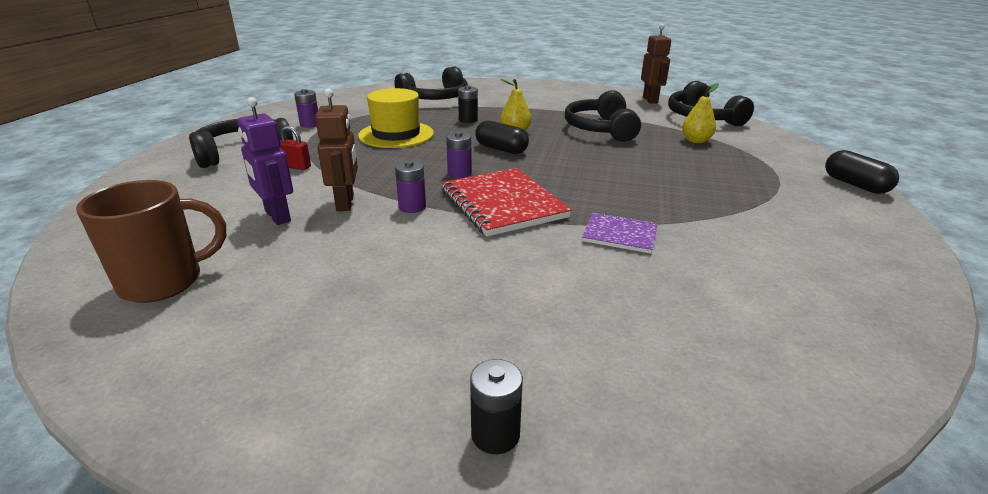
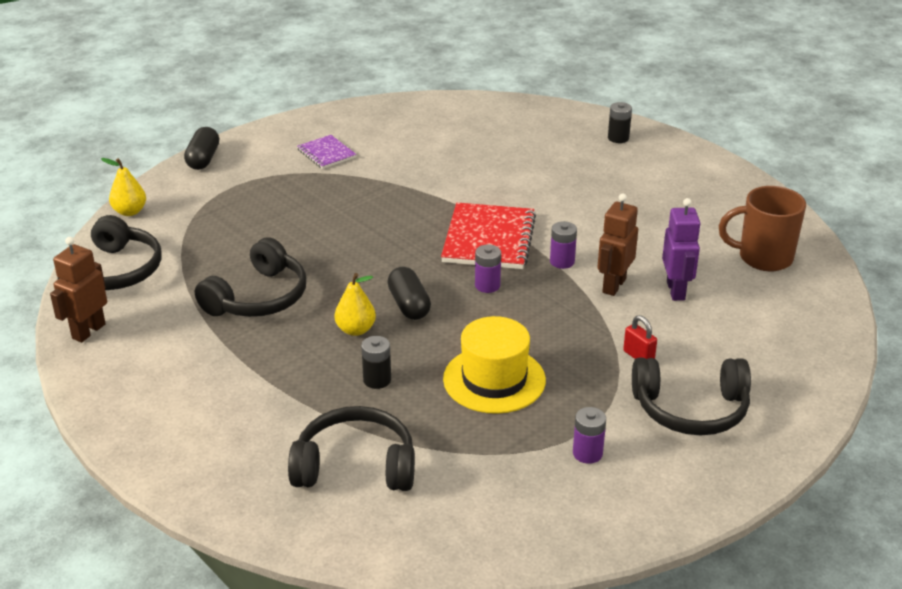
camera: 145 degrees left, 5 degrees up
purple notebook [582,212,658,253] -> purple notebook moved to [297,135,357,169]
yellow pear [682,83,719,143] -> yellow pear moved to [101,158,146,216]

